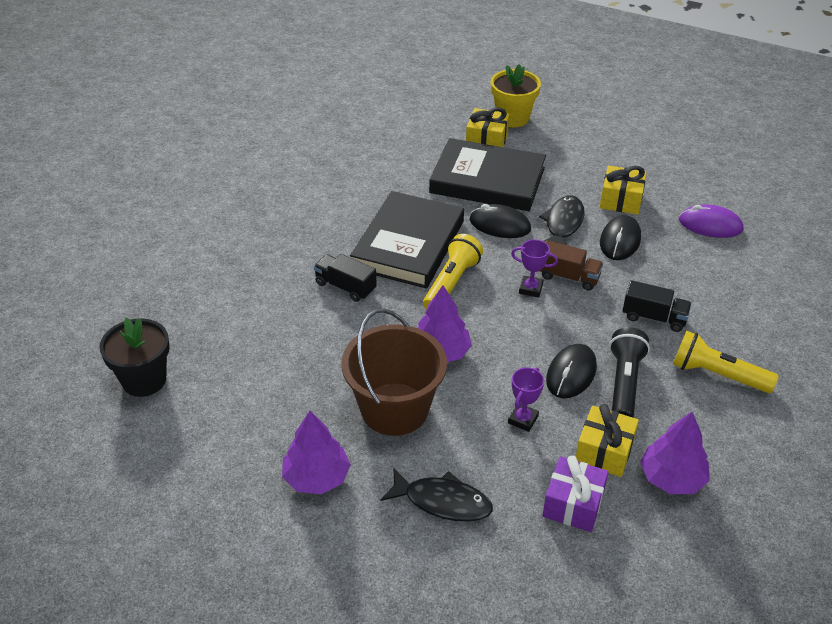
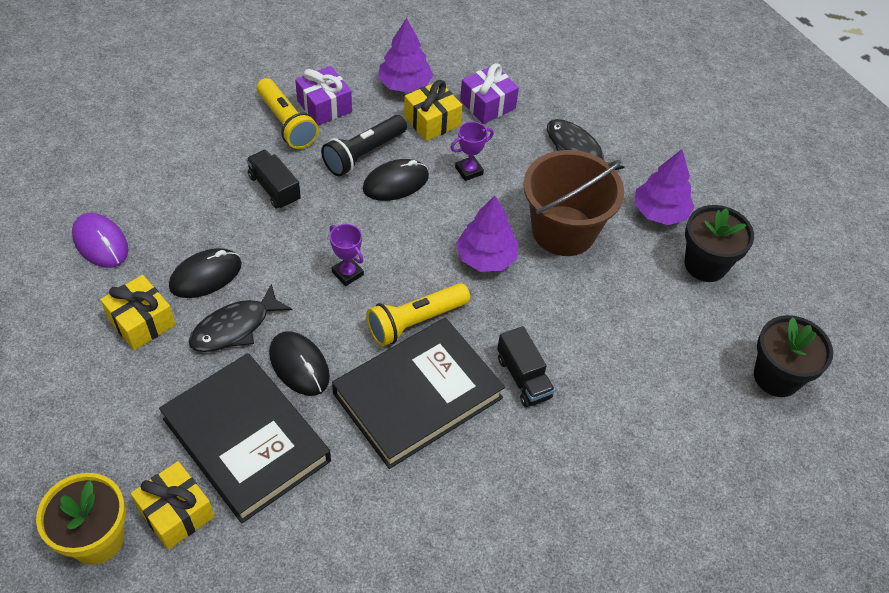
camera: 150 degrees left, 10 degrees up
brown truck [539,240,603,291] -> none
none -> purple gift [295,66,352,125]
none -> black flower pot [685,205,754,282]

